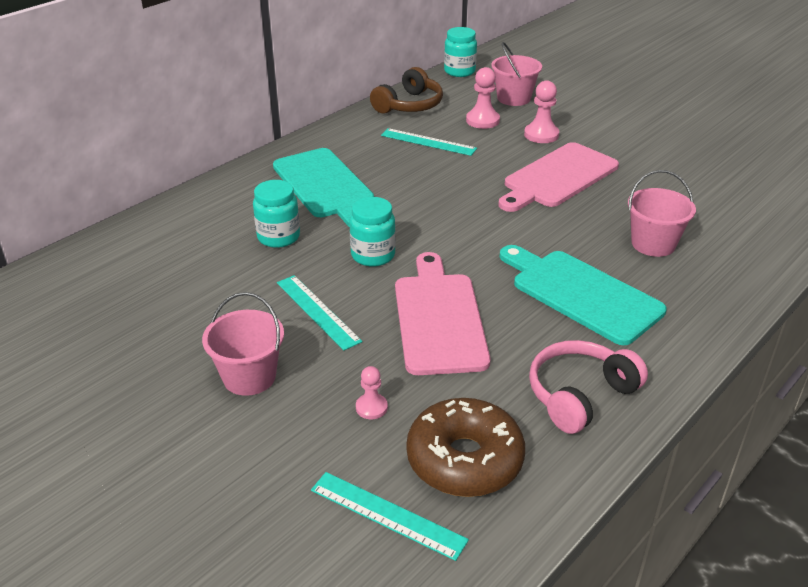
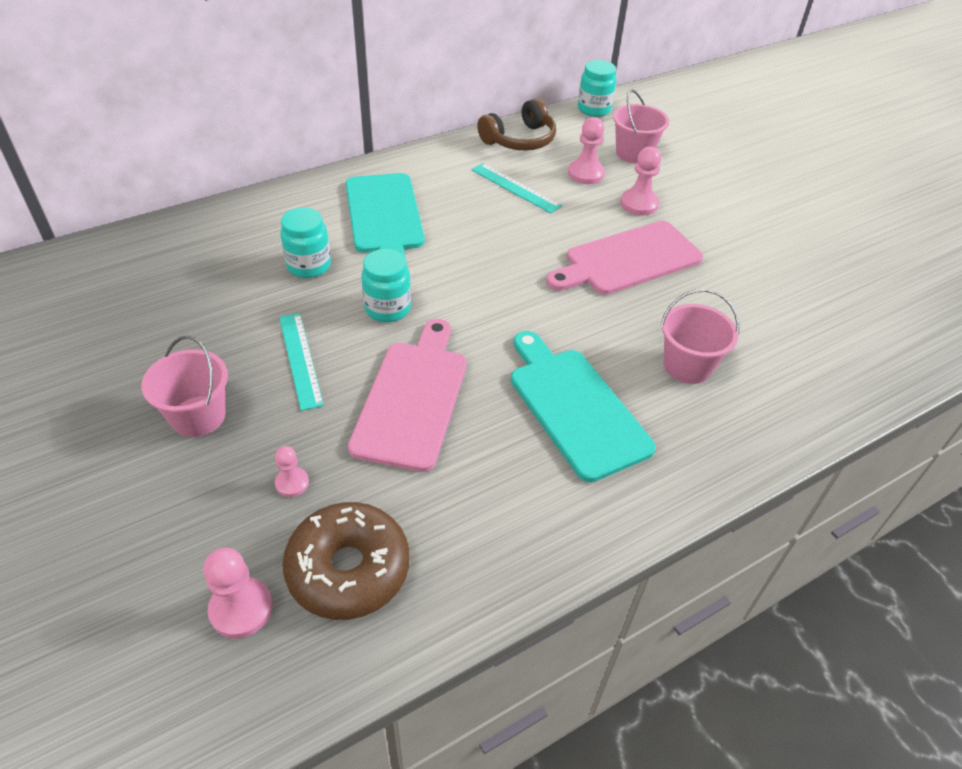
camera: 15 degrees right, 10 degrees up
turquoise ruler [311,472,469,561] -> pink pawn [203,548,273,639]
pink headphones [529,340,648,434] -> none

